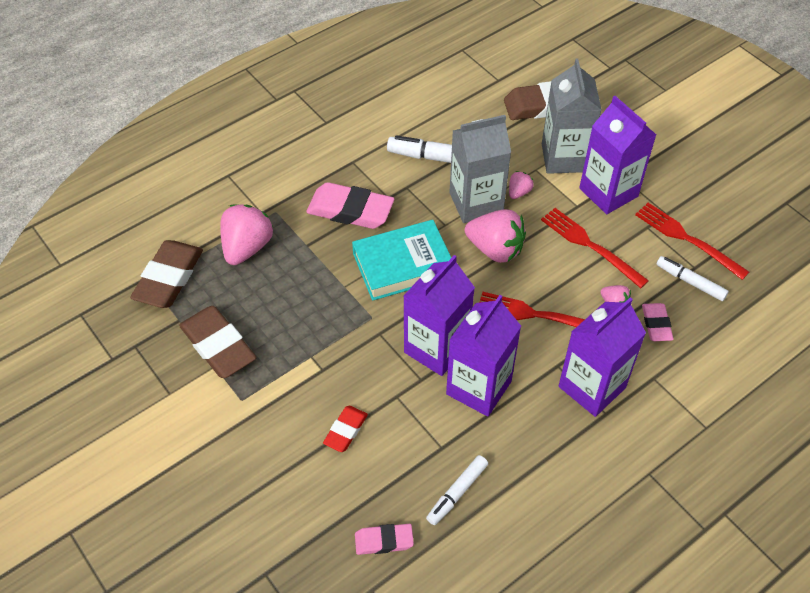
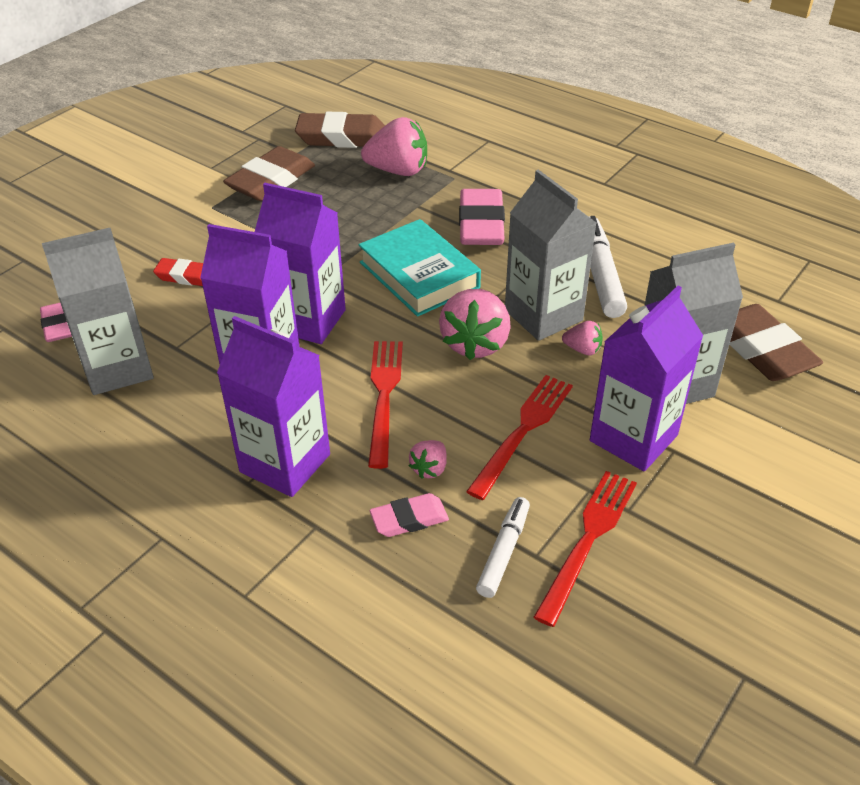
camera: 75 degrees right, 10 degrees down
white marker [426,455,488,525] -> grey carton [42,228,154,395]

